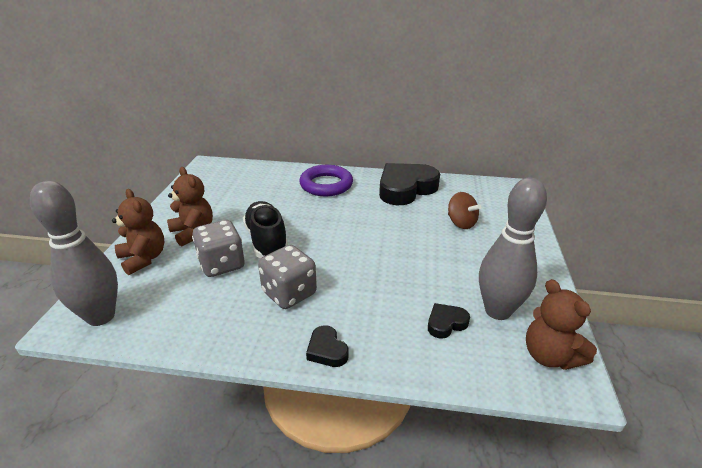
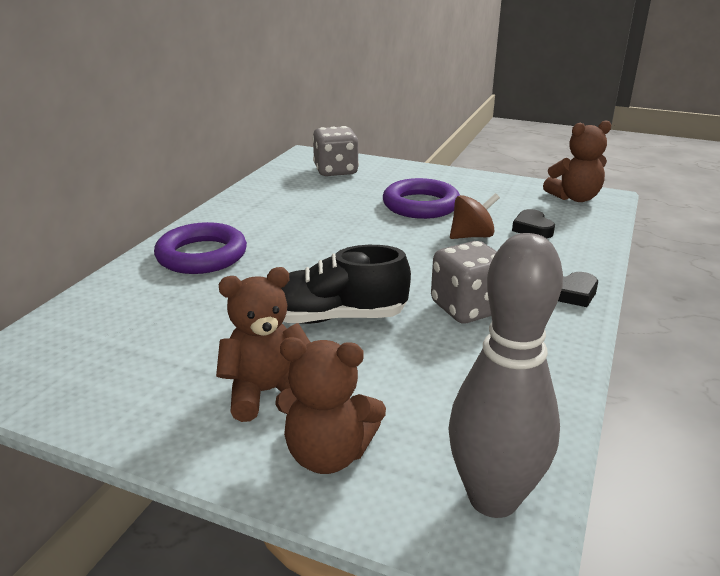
camera: 75 degrees left, 5 degrees down
brown teddy bear [112,189,165,275] -> brown teddy bear turned 150 degrees counterclockwise [275,337,386,474]
grey dice [192,220,244,277] -> grey dice moved to [312,126,359,176]
black heart [379,163,440,205] -> none
brown spinning top [448,192,481,229] -> brown spinning top moved to [450,193,500,239]
grey bowling pin [479,178,547,320] -> none
none -> purple ring [383,178,460,219]

